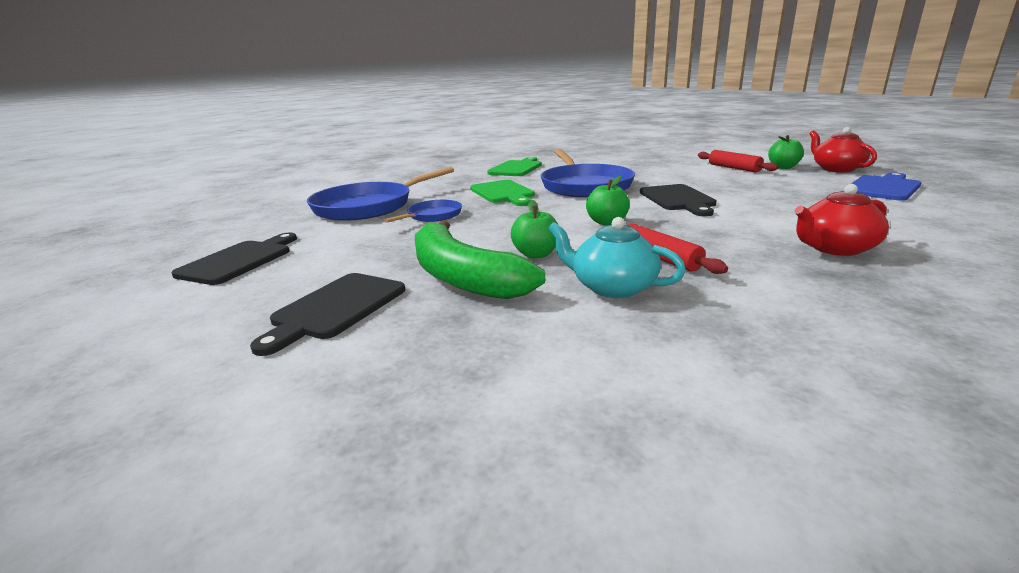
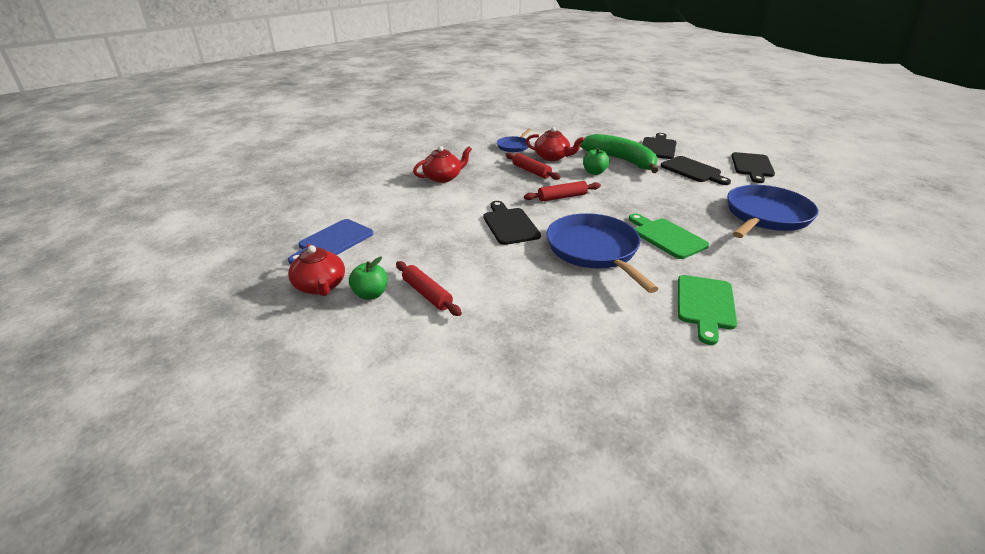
camera: 170 degrees right, 10 degrees up
blue pan [384,200,462,223] -> blue pan moved to [497,128,531,152]
turquoise teapot [548,217,686,298] -> red teapot [526,127,584,161]
green apple [586,176,630,225] -> red rolling pin [524,181,601,202]
none -> black cutting board [661,156,731,185]

